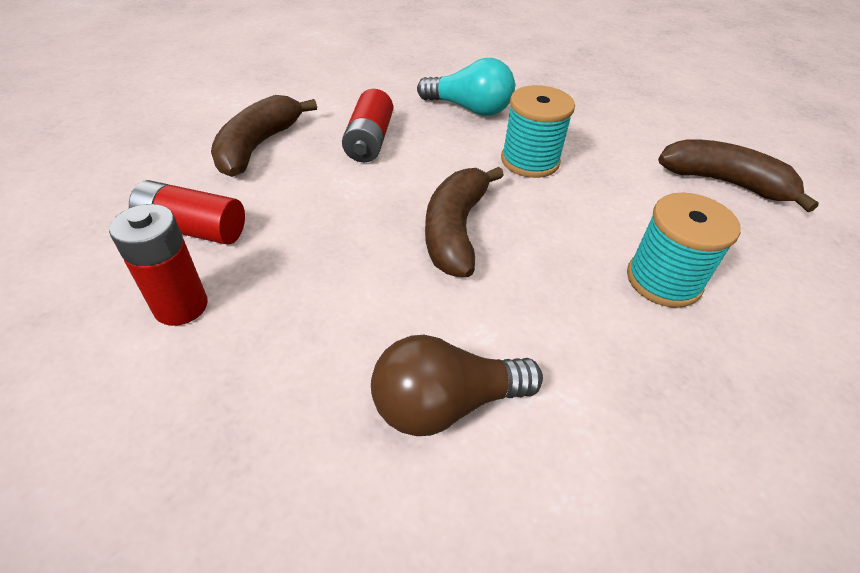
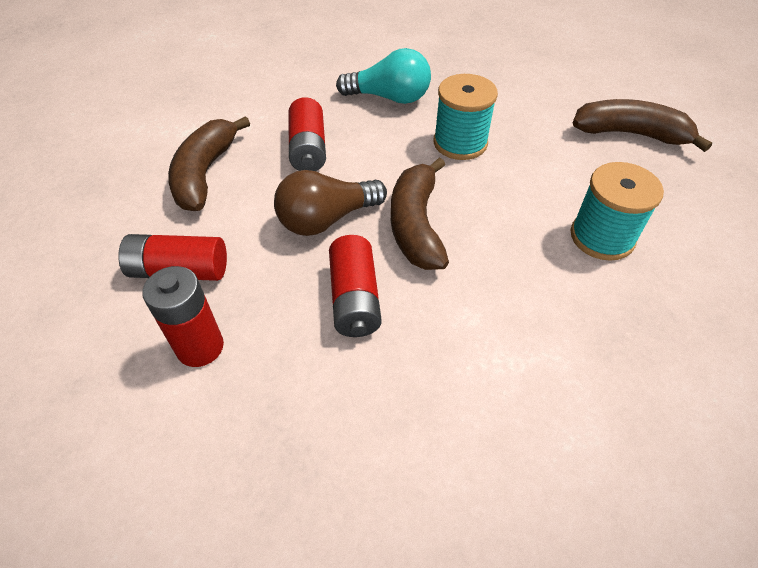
camera: 10 degrees left, 5 degrees up
brown light bulb [371,335,543,436] -> brown light bulb moved to [274,170,387,236]
none -> red battery [329,235,382,337]

